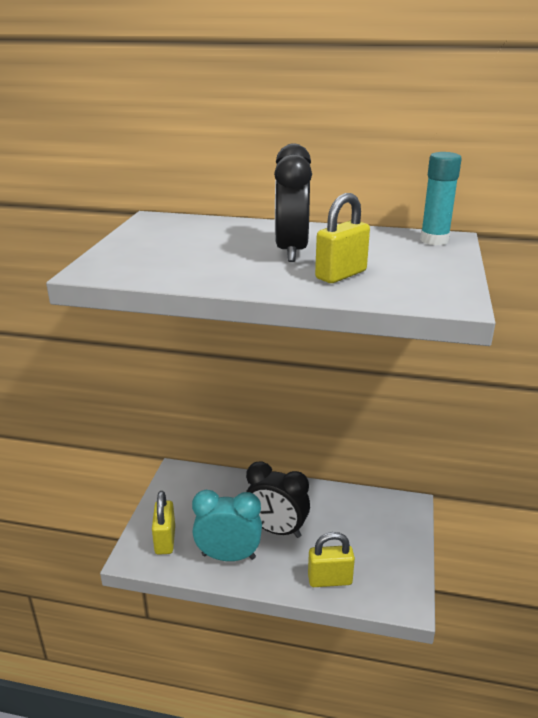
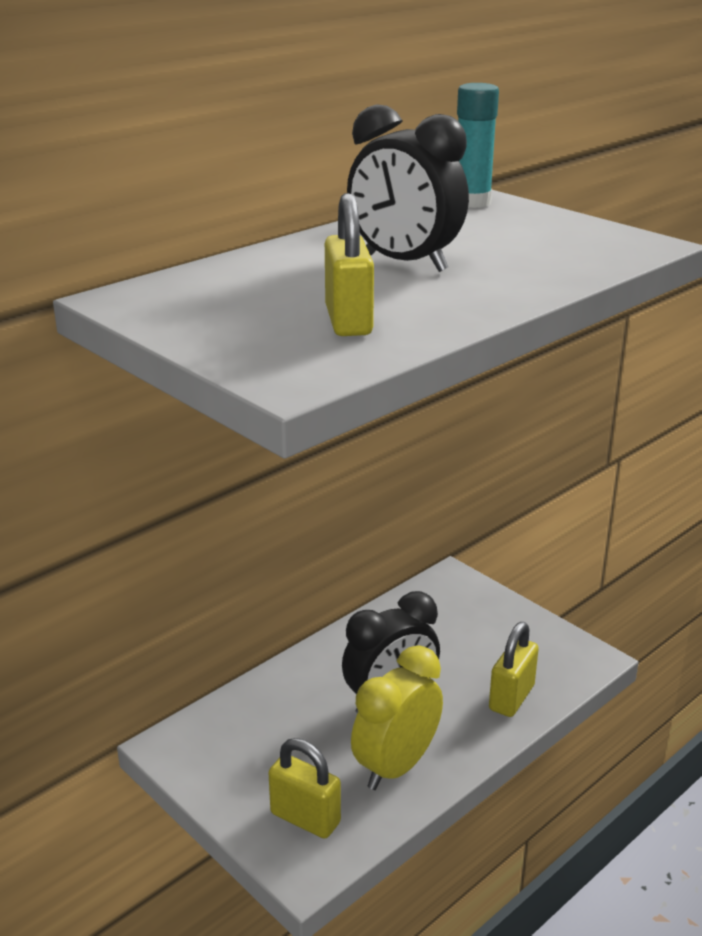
camera: 55 degrees left, 0 degrees up
turquoise clock [192,490,262,561] -> yellow clock [351,645,443,790]
yellow padlock [315,193,370,283] -> yellow padlock moved to [325,193,374,336]

